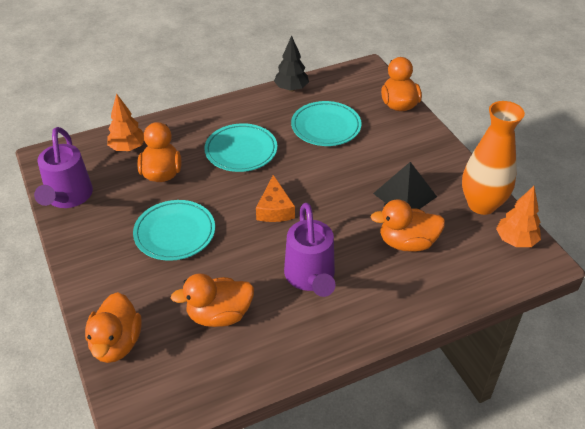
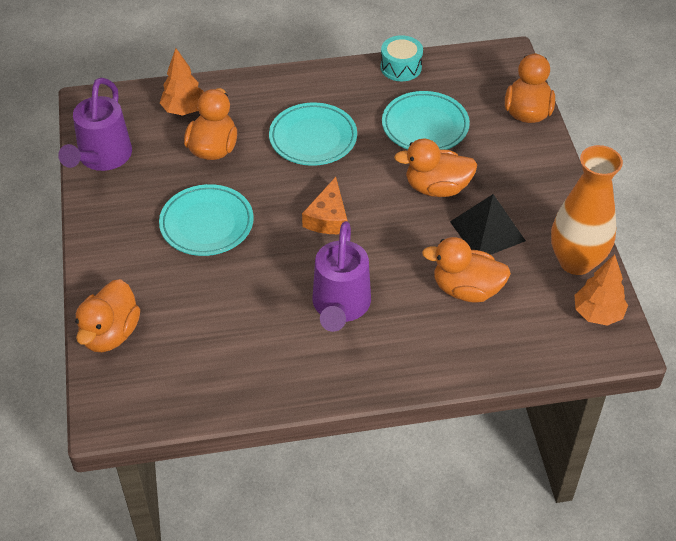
camera: 15 degrees right, 5 degrees up
orange duck [171,273,254,327] -> orange duck moved to [394,139,477,197]
black tree [274,35,309,92] -> turquoise drum [381,35,423,81]

